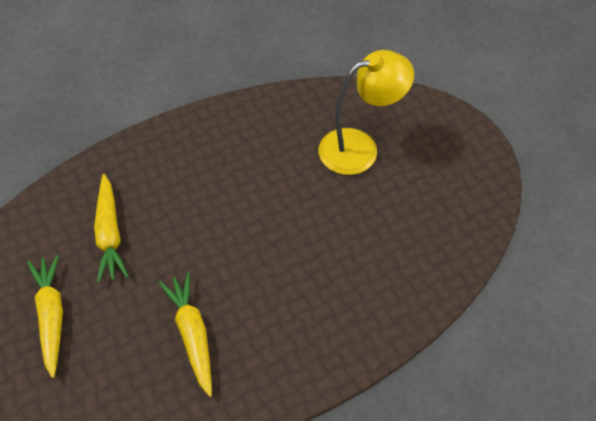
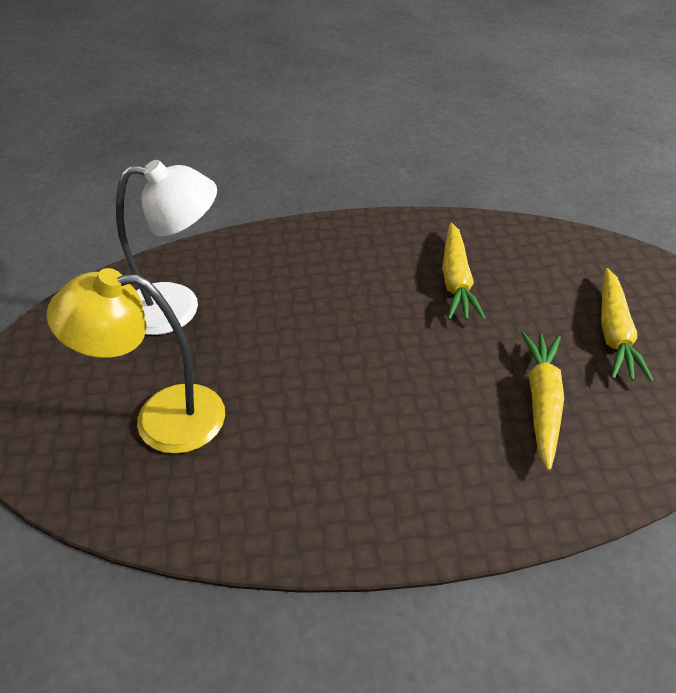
camera: 160 degrees left, 10 degrees down
none -> white lamp [116,160,217,335]

